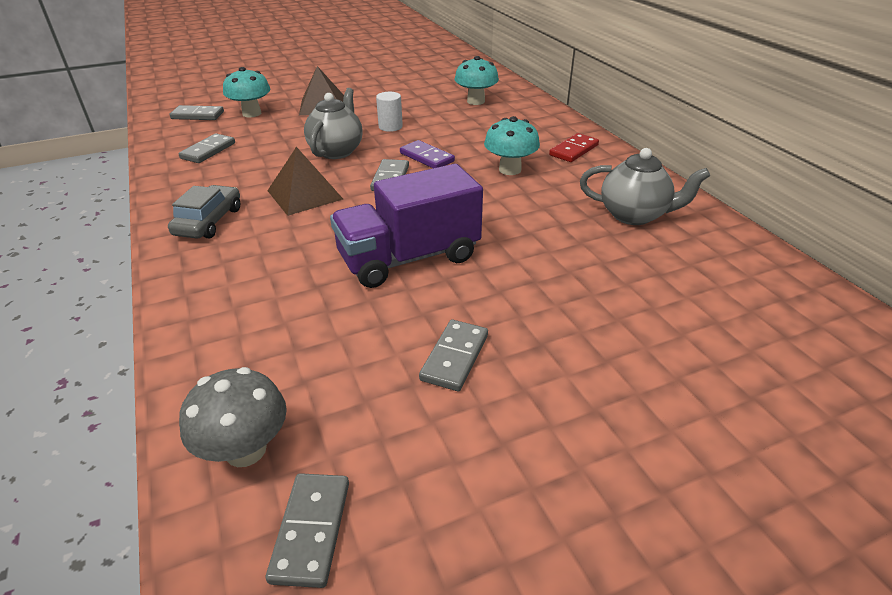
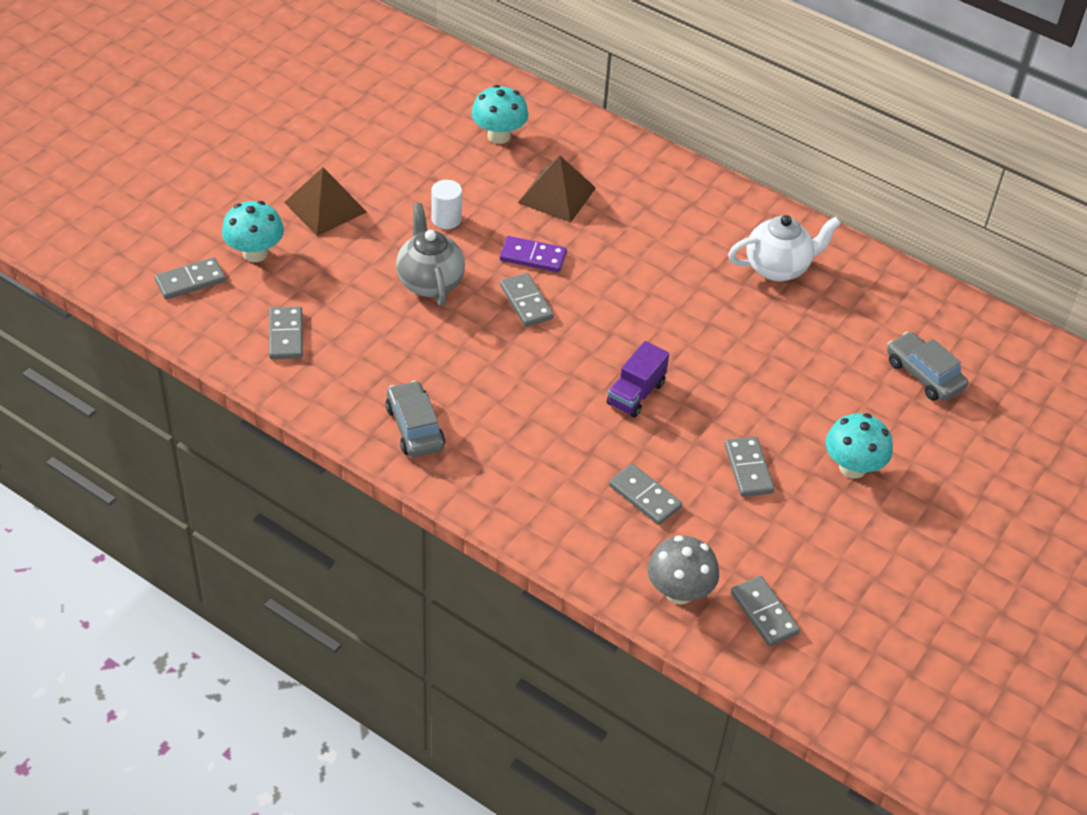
camera: 35 degrees left, 10 degrees up
brown pyramid [267,147,343,216] -> brown pyramid moved to [518,156,596,223]
purple truck [330,164,483,288] -> purple truck [607,341,669,418], size x0.54
turquoise mushroom [484,116,540,175] -> turquoise mushroom moved to [825,413,893,479]
red domino [549,133,599,162] -> none
grey teapot [580,148,710,225] -> white teapot [728,215,841,281]
none -> grey domino [609,463,682,525]
none -> grey car [887,332,968,401]

